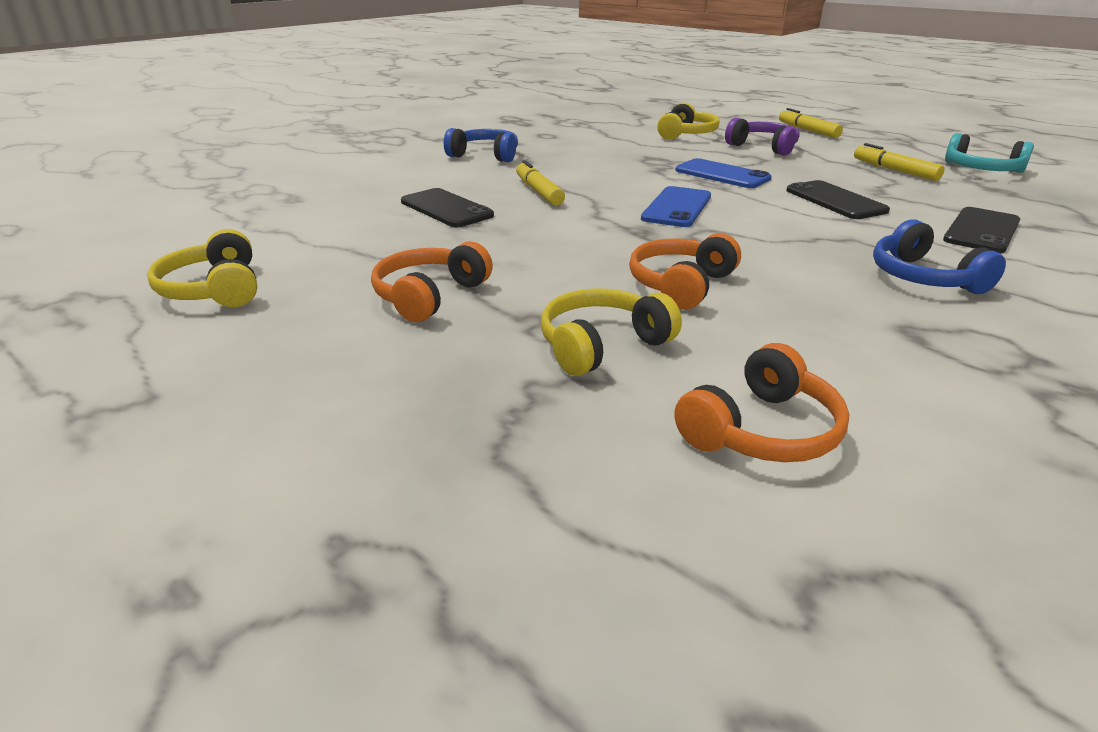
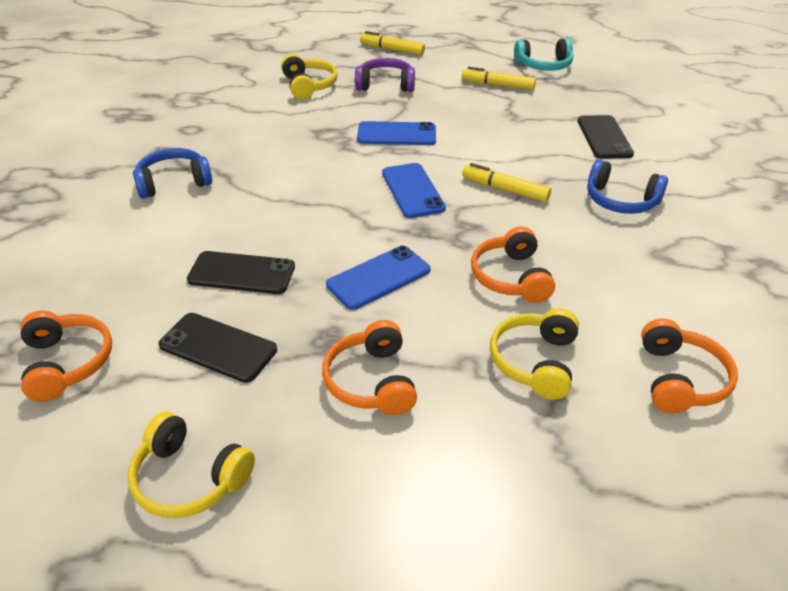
camera: 40 degrees left, 10 degrees up
yellow marker [516,160,565,206] -> yellow marker moved to [462,163,551,202]
black phone [786,180,890,219] -> black phone moved to [159,313,277,383]
none -> orange headphones [20,311,112,402]
none -> blue phone [326,246,431,310]

